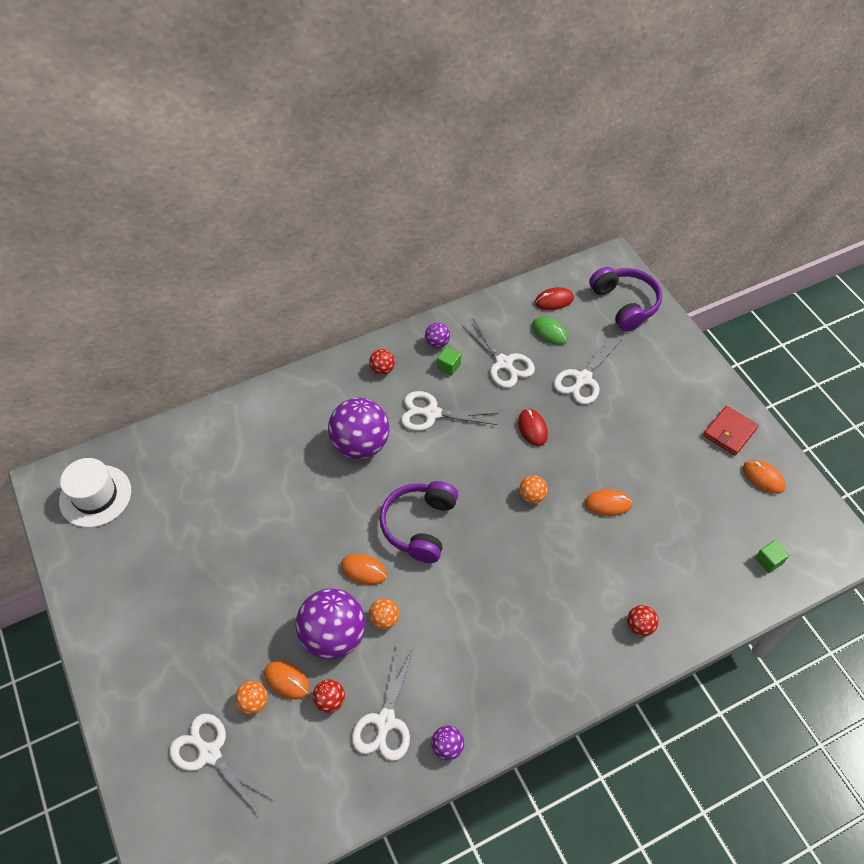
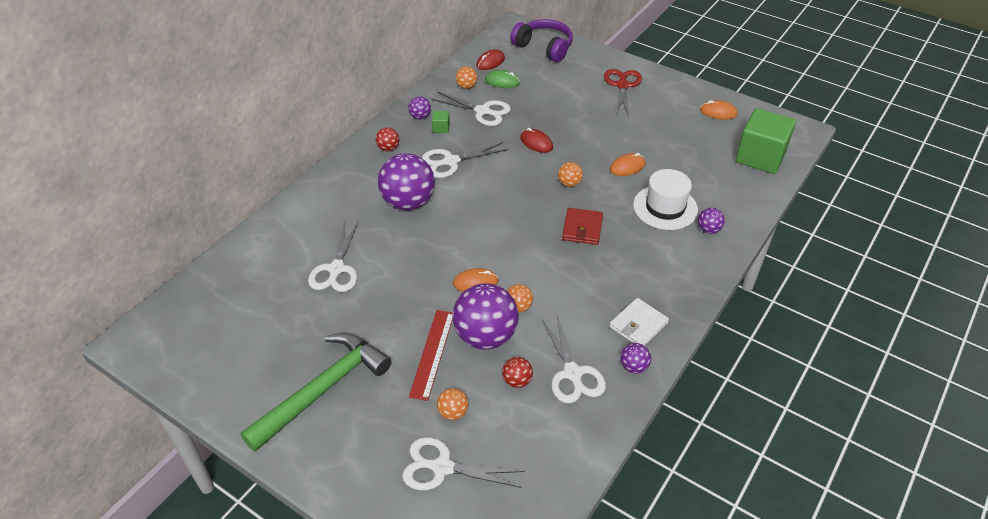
camera: 30 degrees left, 10 degrees down
white hat [59,458,131,528] -> white hat moved to [633,169,698,230]
orange mouse [264,661,310,700] -> none
purple headphones [380,481,458,563] -> none
white scissors [554,335,621,405] -> white scissors moved to [308,221,358,292]
red ball [627,605,659,637] -> purple ball [698,208,725,234]
red wallet [703,406,759,456] -> red wallet moved to [562,208,603,245]
green cube [755,540,789,573] -> green cube [735,108,796,174], size x2.50
none -> green hammer [240,333,391,452]
none -> red ruler [409,310,453,401]
none -> orange ball [456,67,477,89]
none -> red scissors [604,69,642,118]
none -> white wallet [609,298,669,346]

